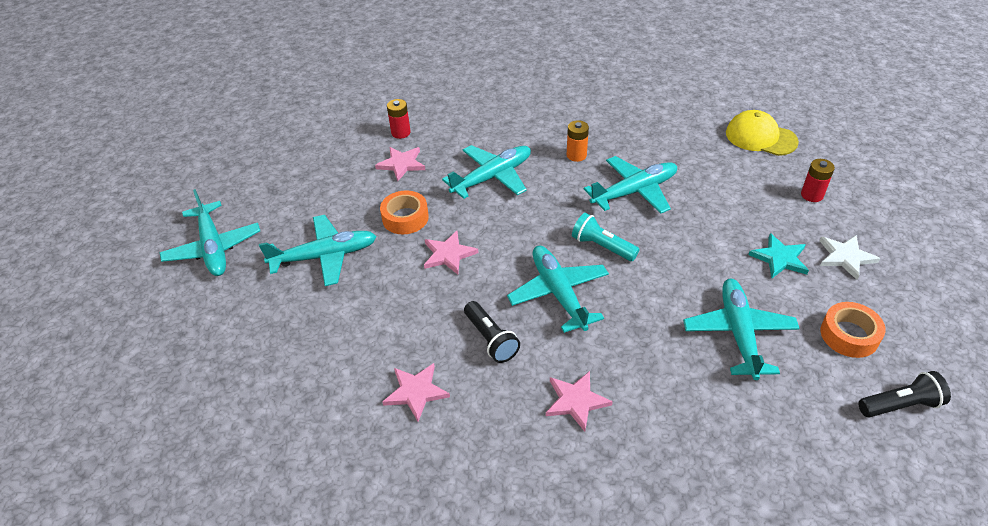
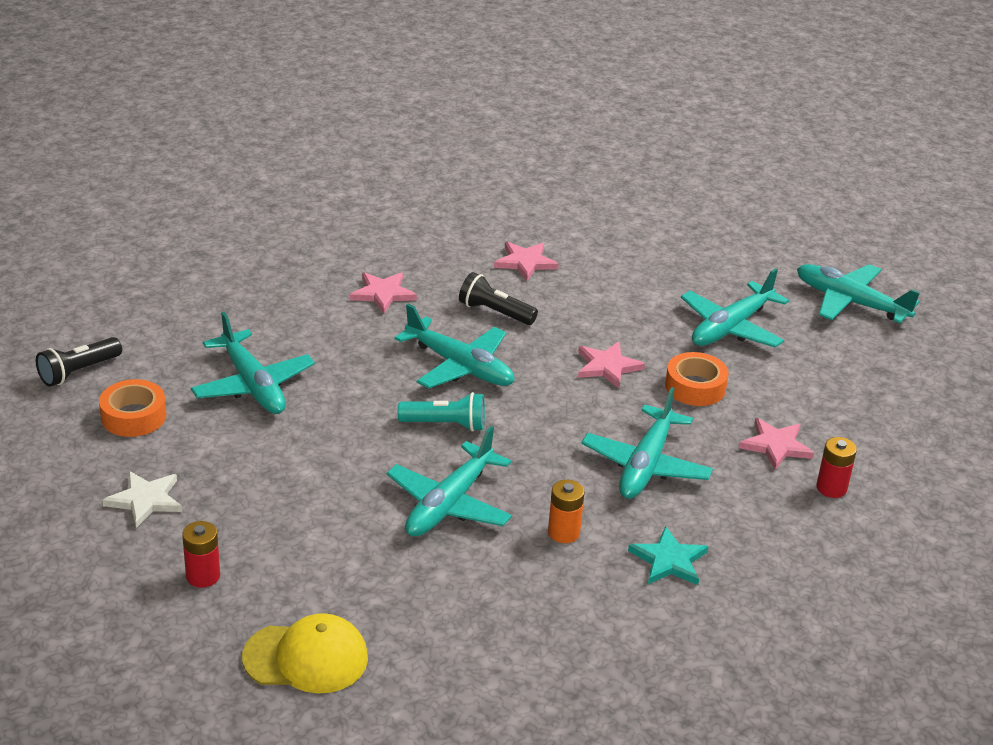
camera: 145 degrees right, 10 degrees down
turquoise star [748,233,809,278] -> turquoise star moved to [628,526,709,585]

